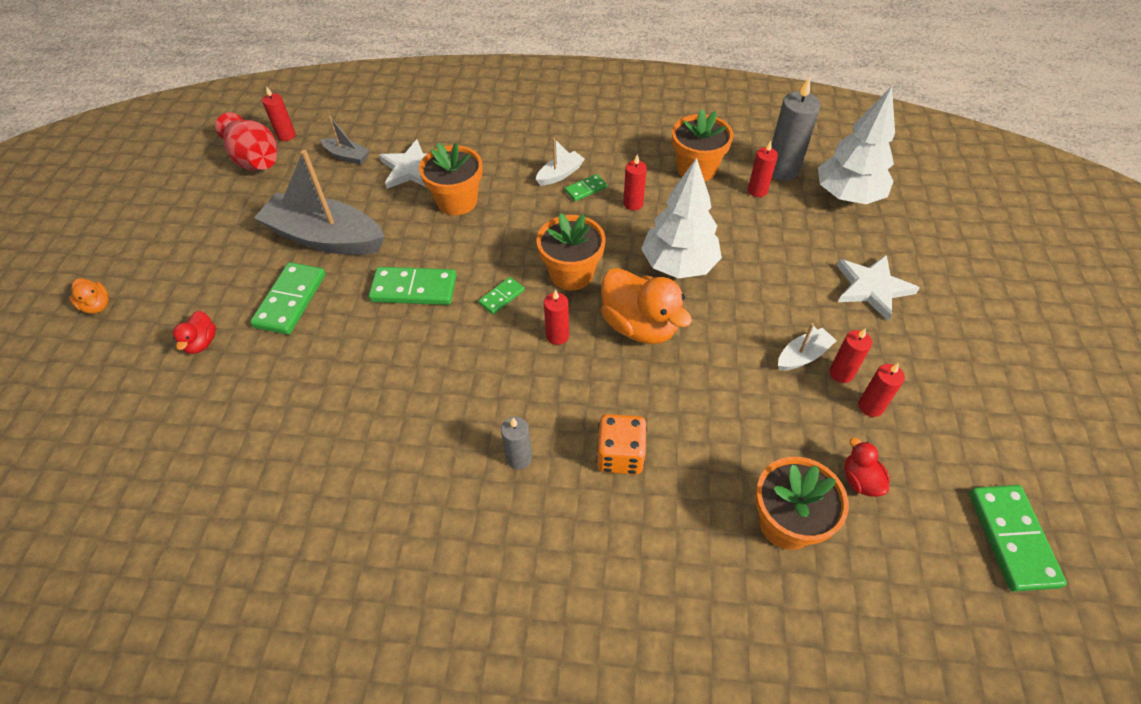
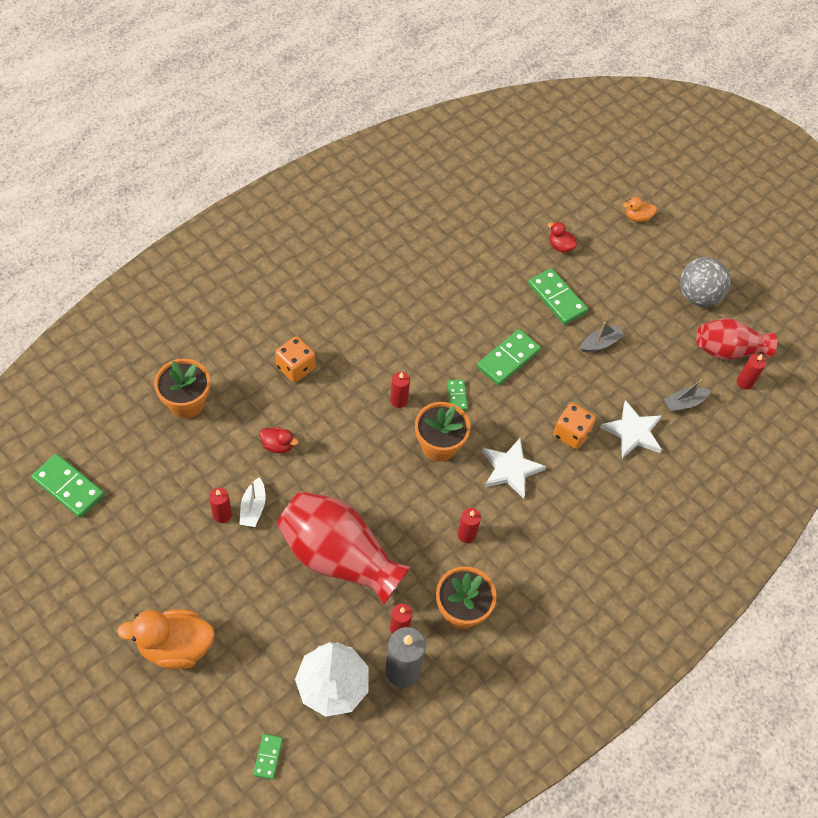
camera: 125 degrees right, 5 degrees up
grey boat [254,150,385,255] -> grey boat [580,322,625,352], size x0.45
orange flower pot [419,143,482,215] -> orange dice [553,403,596,449]
grey candle [501,417,532,469] -> none
white boat [536,138,585,186] -> none
green domino [565,174,607,201] -> green domino moved to [253,734,283,779]
orange duck [601,268,692,344] -> orange duck moved to [117,609,215,669]
white tree [641,158,722,279] -> none
white star [837,254,919,321] -> white star moved to [482,438,546,499]
red duck [844,438,890,497] -> red duck moved to [260,427,298,453]
red candle [858,363,905,417] -> none
none -> red vase [277,491,411,605]
none -> grey ball [680,257,731,307]

